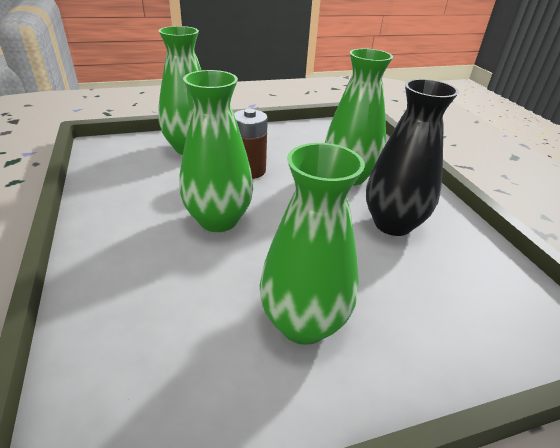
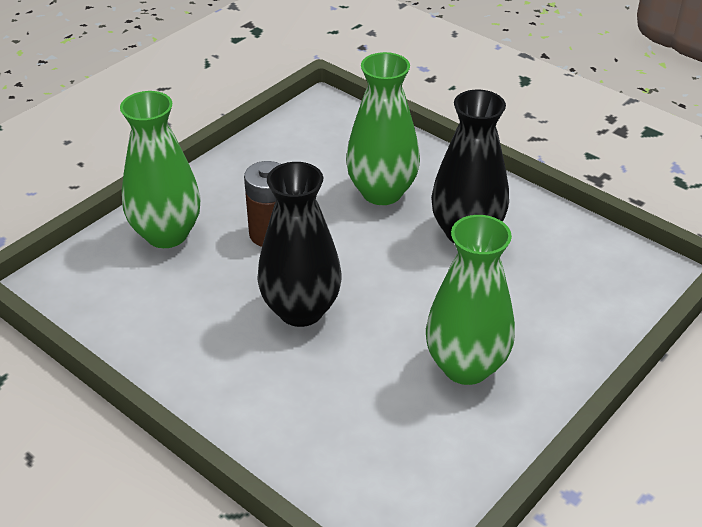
camera: 30 degrees left, 5 degrees up
green vase [179,70,253,232] -> black vase [257,162,342,327]

